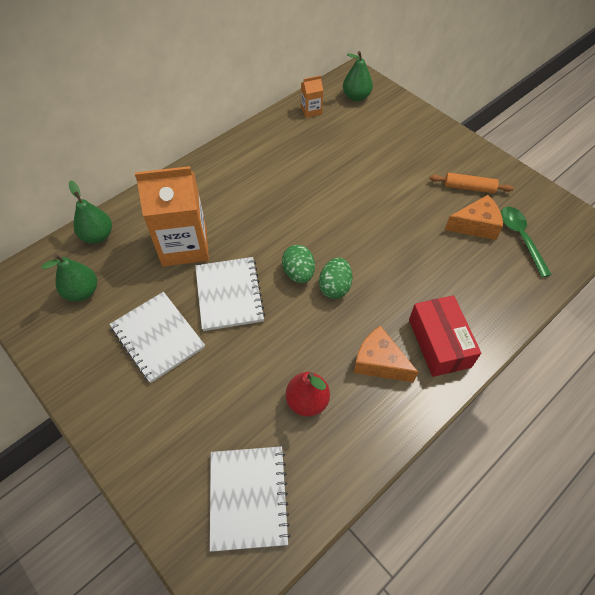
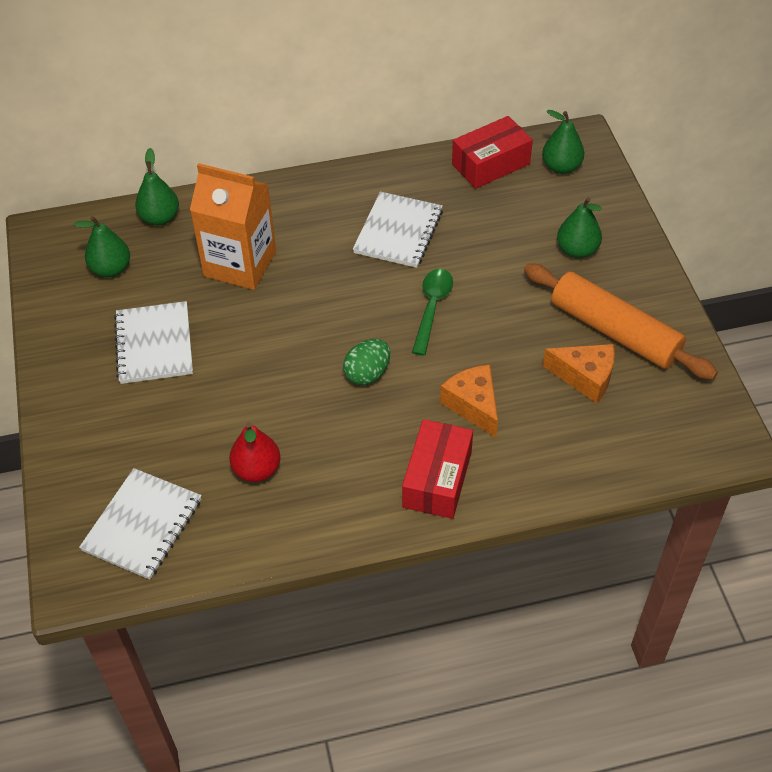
camera: 30 degrees right, 5 degrees down
white notebook [195,257,265,331] -> white notebook moved to [353,191,443,268]
green egg [282,245,315,283] -> none
orange carton [301,75,323,118] -> red box [452,116,533,189]
orange cheese [354,326,418,382] -> orange cheese moved to [440,365,498,438]
orange rolling pin [430,173,514,194] -> orange rolling pin [524,263,718,380], size x1.98
green spoon [501,207,552,277] -> green spoon moved to [412,269,453,356]
none -> green pear [557,197,602,258]

